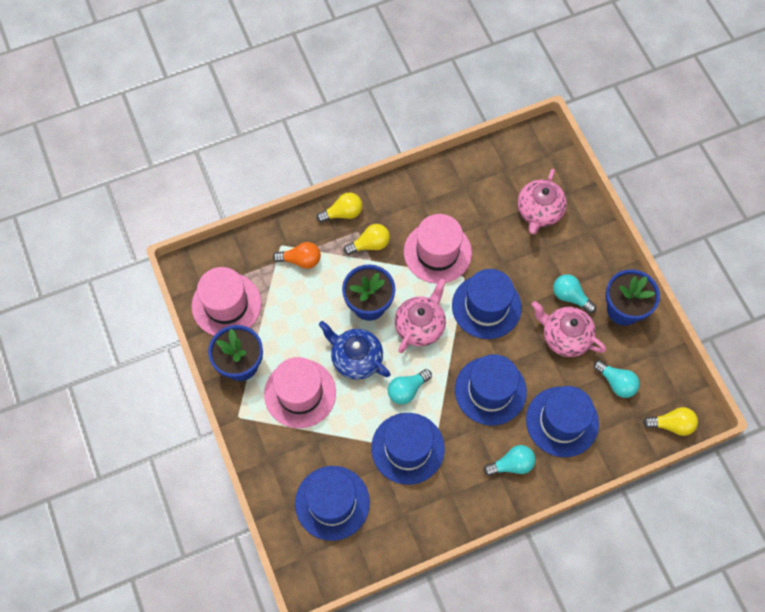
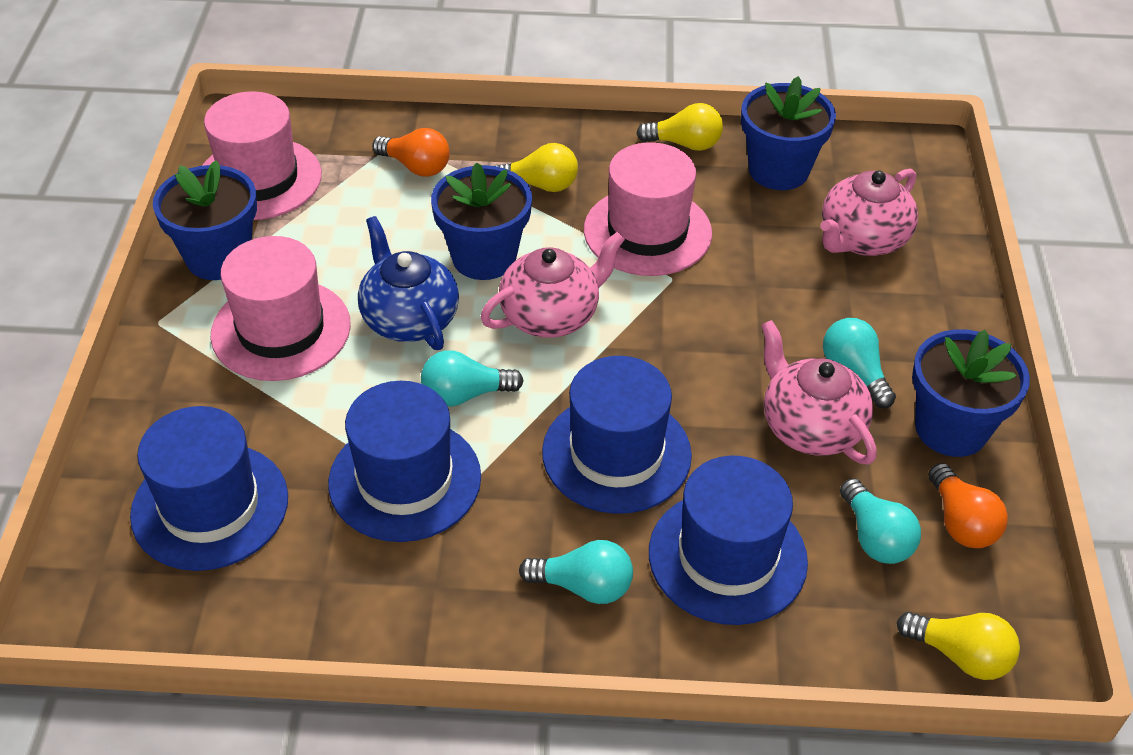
camera: 25 degrees right, 20 degrees down
yellow light bulb [316,193,362,223] -> yellow light bulb moved to [636,103,723,151]
blue hat [452,269,522,339] -> none
none -> blue flower pot [741,76,836,190]
none -> orange light bulb [928,463,1008,548]

